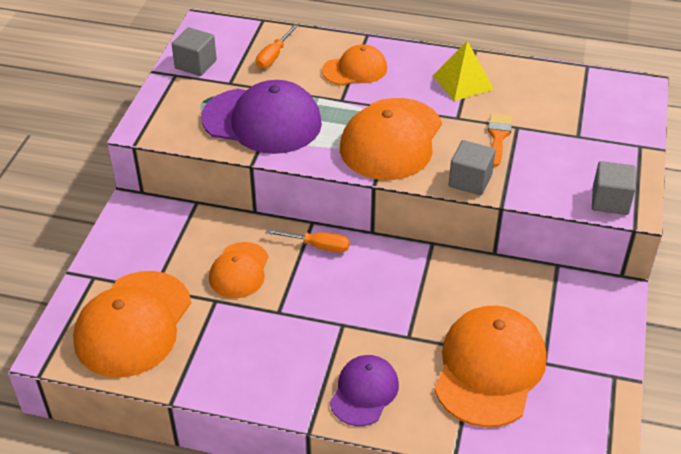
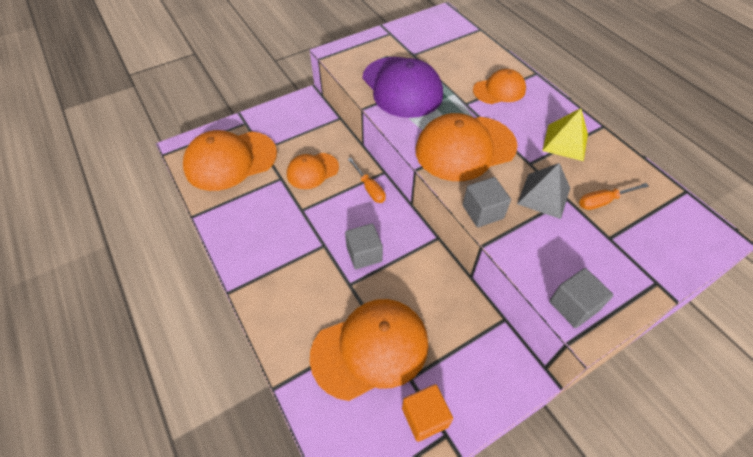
camera: 45 degrees right, 10 degrees up
grey cube [172,27,217,76] -> grey cube moved to [345,223,383,269]
orange screwdriver [256,24,298,69] -> orange screwdriver moved to [579,183,649,210]
orange cap [322,44,387,85] -> orange cap turned 45 degrees counterclockwise [473,69,526,104]
purple cap [330,355,399,426] -> none
orange brush [488,113,512,167] -> grey pyramid [517,163,570,219]
none -> orange cube [402,384,453,442]

